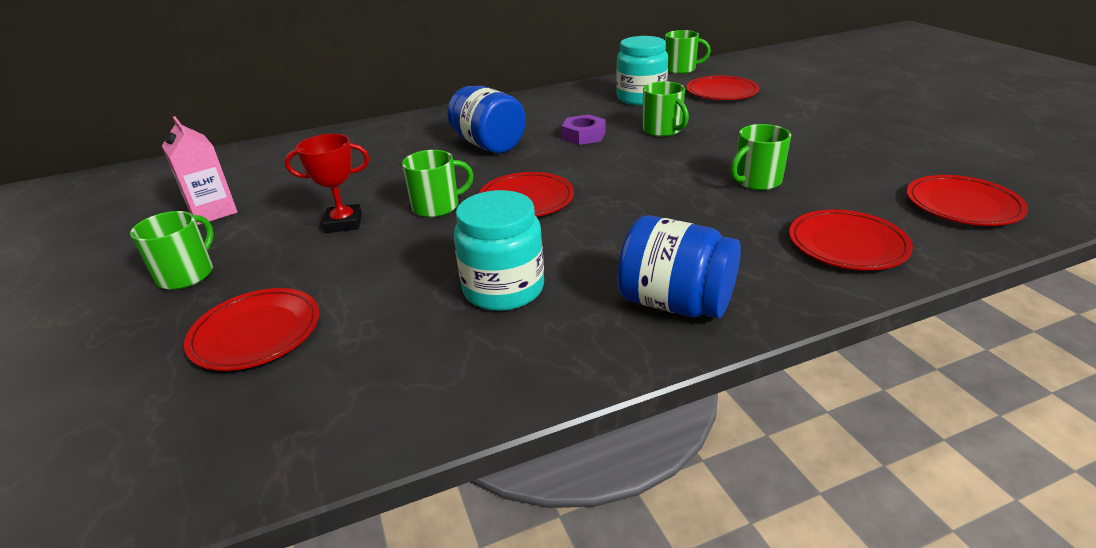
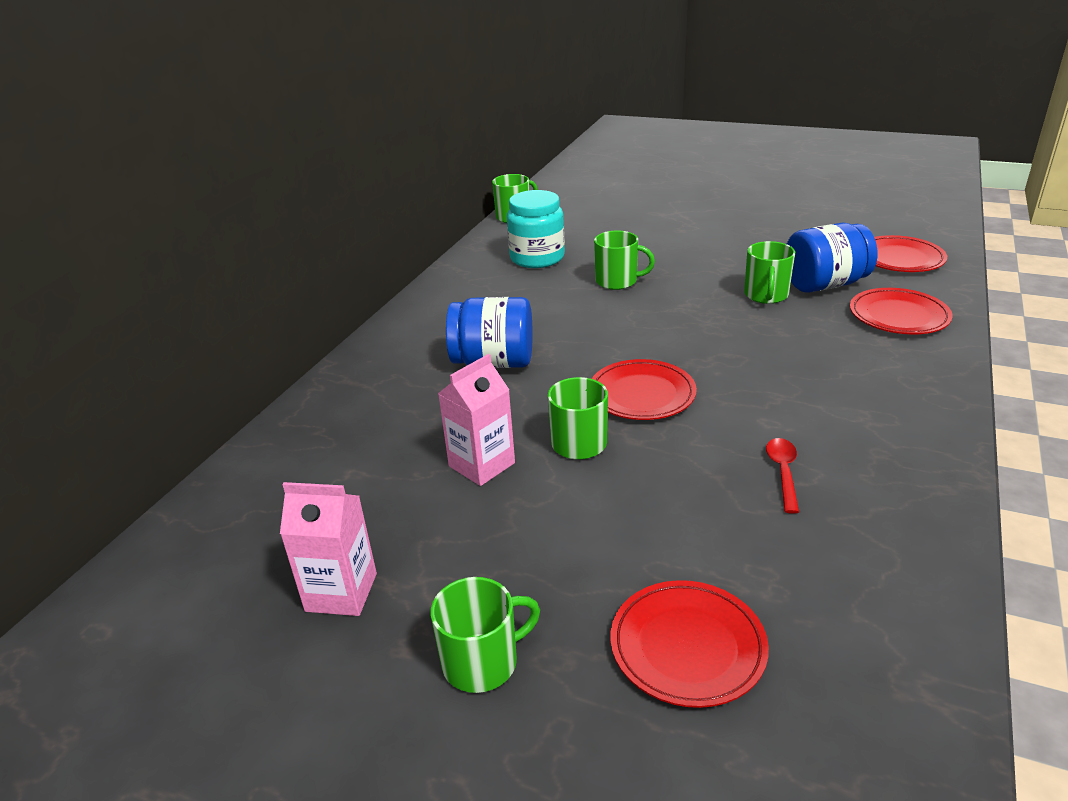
camera: 45 degrees left, 0 degrees up
green mug [130,211,214,290] -> green mug turned 90 degrees clockwise [431,577,540,693]
red trophy [285,134,370,233] -> none
turquoise jar [454,190,544,311] -> red spoon [766,438,799,514]
purple nut [562,114,606,145] -> none
blue jar [617,215,741,319] -> blue jar moved to [787,223,877,292]
red plate [686,76,760,100] -> none
none -> pink carton [438,354,515,486]

